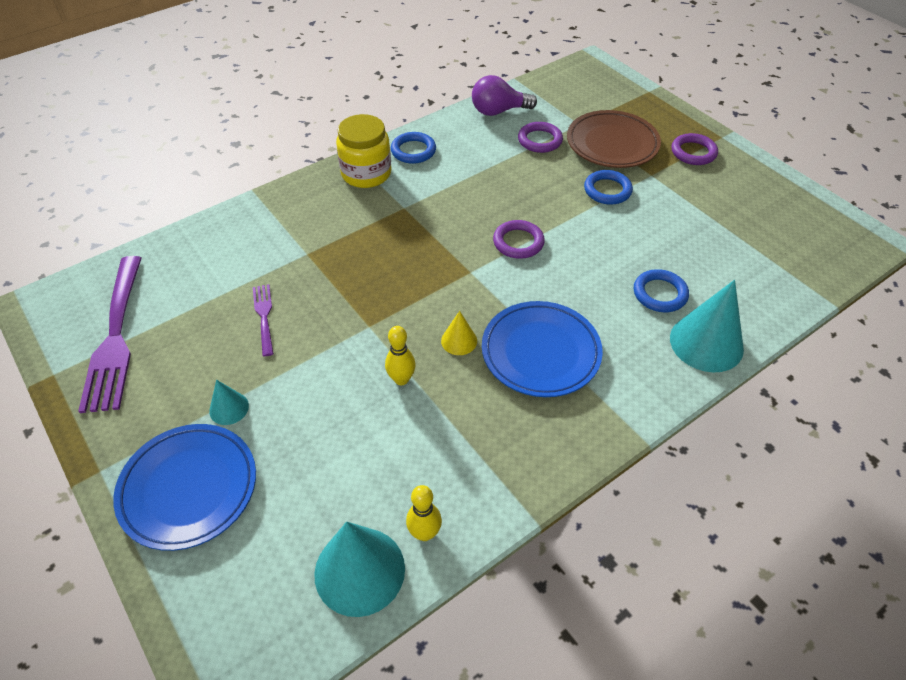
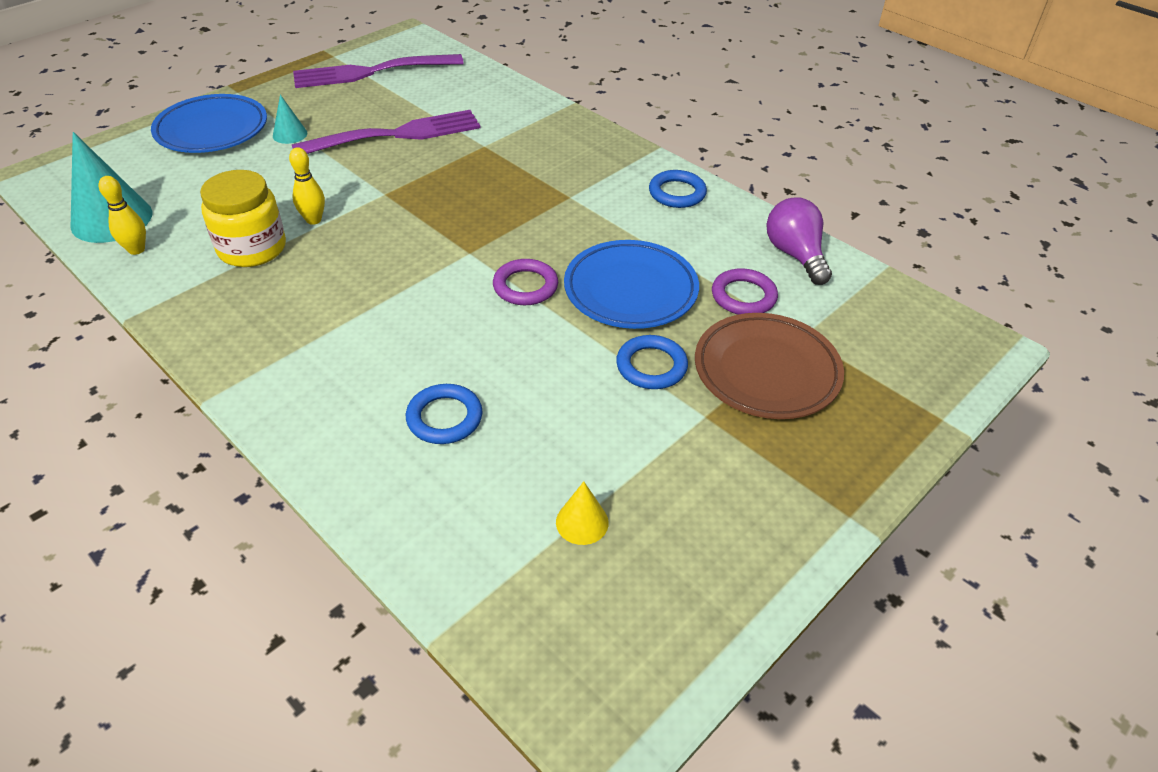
camera: 80 degrees right, 5 degrees down
purple fork [253,284,274,356] -> purple fork [292,110,481,154], size x2.06
yellow jar [336,114,391,188] -> yellow jar moved to [200,170,286,267]
yellow cone [441,311,477,355] -> yellow cone moved to [556,481,609,545]
blue plate [482,301,603,397] -> blue plate moved to [564,240,699,329]
turquoise cone [670,280,744,372] -> none
purple ring [672,133,718,165] -> none

